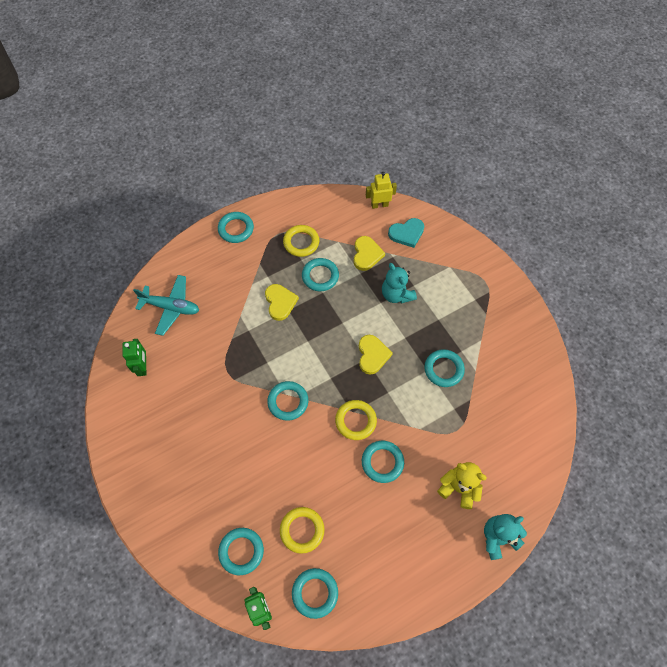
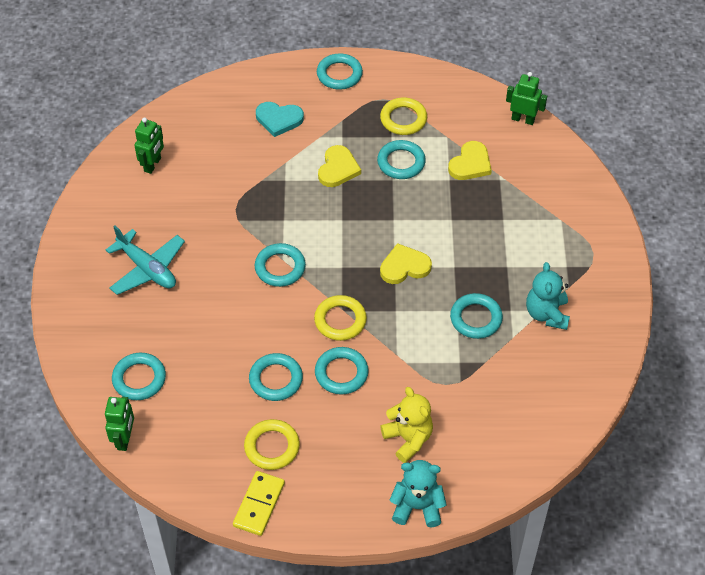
camera: 30 degrees right, 10 degrees down
turquoise plane [133,275,199,336] -> turquoise plane moved to [106,226,185,295]
yellow ring [280,507,325,554] -> yellow ring moved to [244,419,300,470]
turquoise ring [292,568,338,619] -> turquoise ring moved to [249,353,303,401]
yellow heart [359,335,393,374] -> yellow heart turned 135 degrees counterclockwise [380,243,432,284]
yellow robot [366,172,397,209] -> green robot [506,72,547,125]
turquoise teddy bear [382,263,417,303] -> turquoise teddy bear moved to [526,262,570,330]
turquoise heart [388,218,424,248] -> turquoise heart moved to [256,102,304,137]
none -> yellow domino [233,471,285,536]

